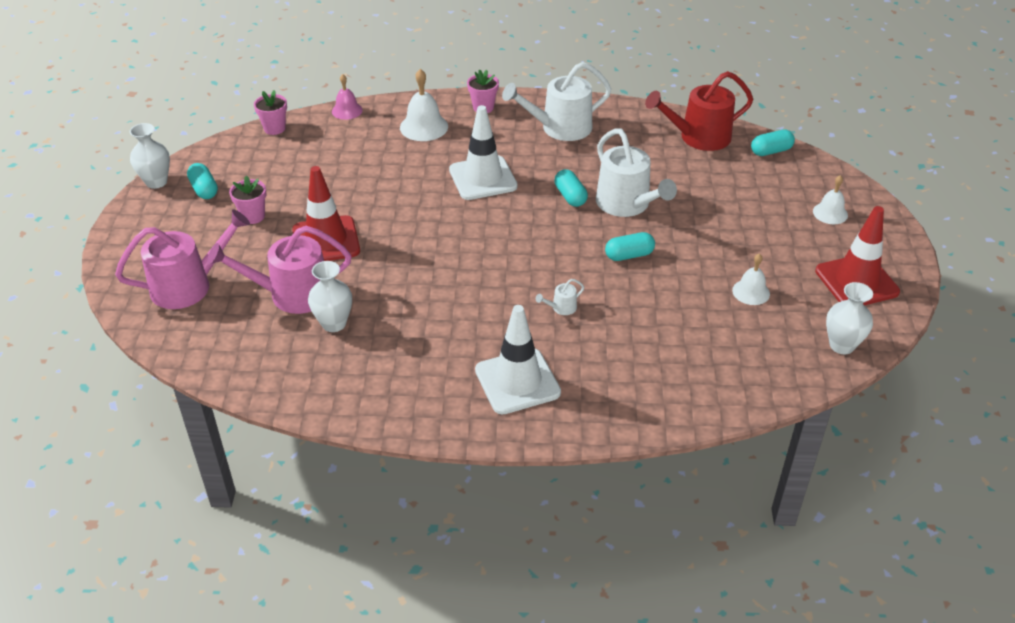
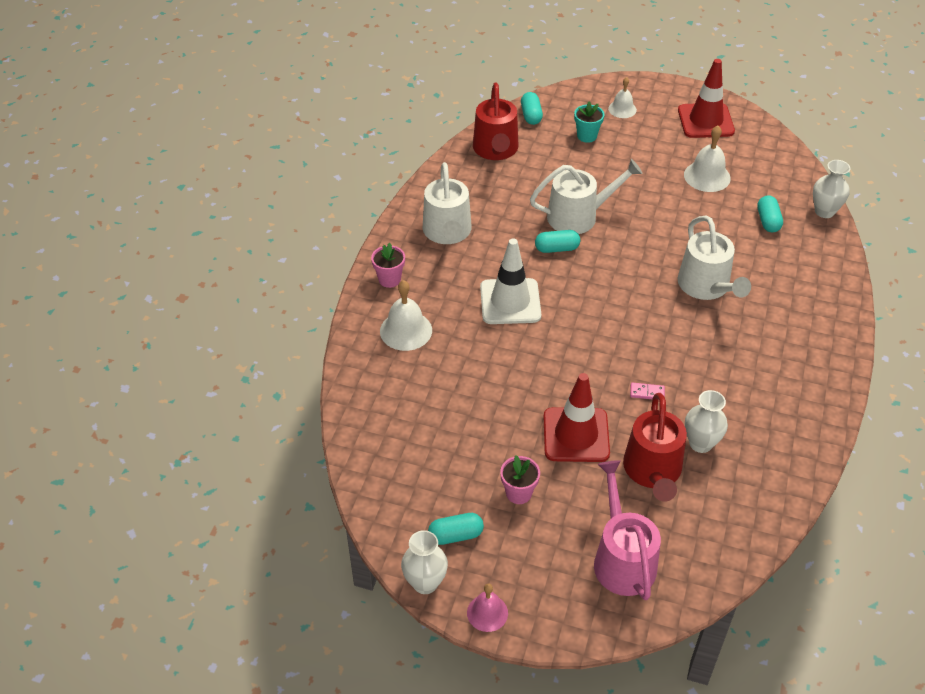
camera: 75 degrees left, 5 degrees up
pink watering can [207,226,351,314] -> red watering can [623,393,687,502]
pink flower pot [254,90,287,135] -> none
pink bell [332,74,363,120] -> pink bell moved to [467,584,508,632]
white traffic cone [475,305,561,415] -> none
white watering can [536,279,584,315] -> white watering can [678,216,751,300], size x2.46
turquoise capsule [605,232,655,261] -> turquoise capsule moved to [757,195,783,232]
white bell [732,253,770,305] -> white bell [684,126,731,192], size x1.54
white vase [826,282,873,354] -> white vase moved to [813,160,850,218]
none -> turquoise flower pot [574,102,604,143]
none -> pink domino [630,383,665,399]

